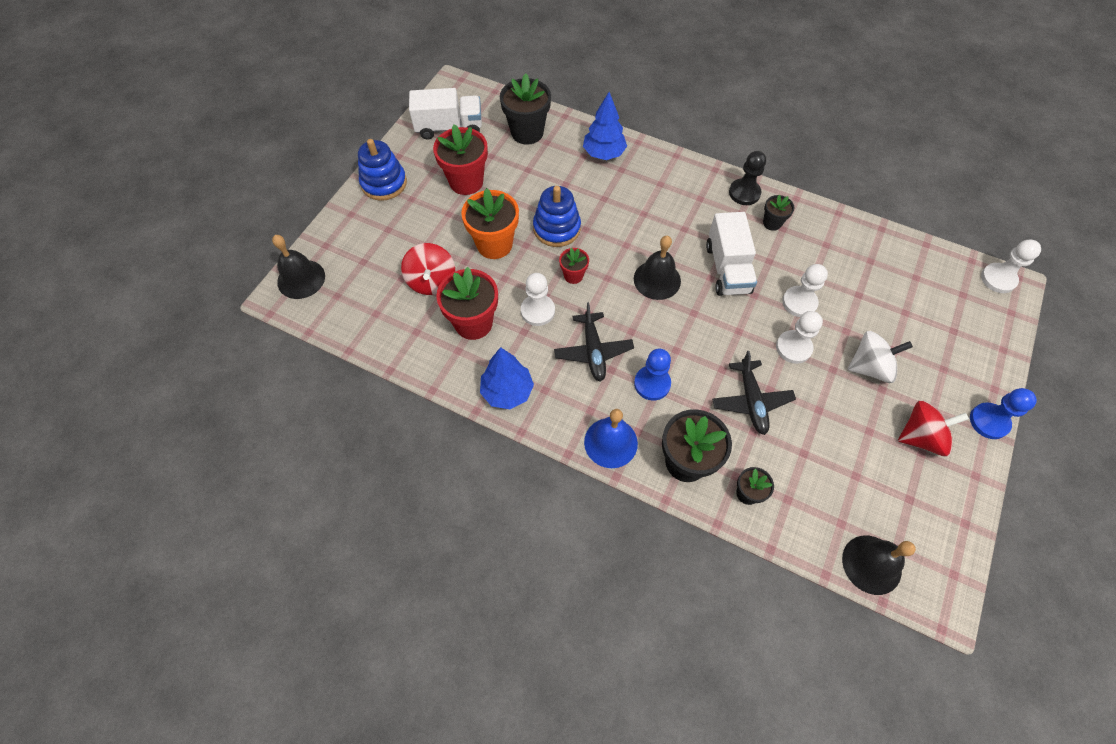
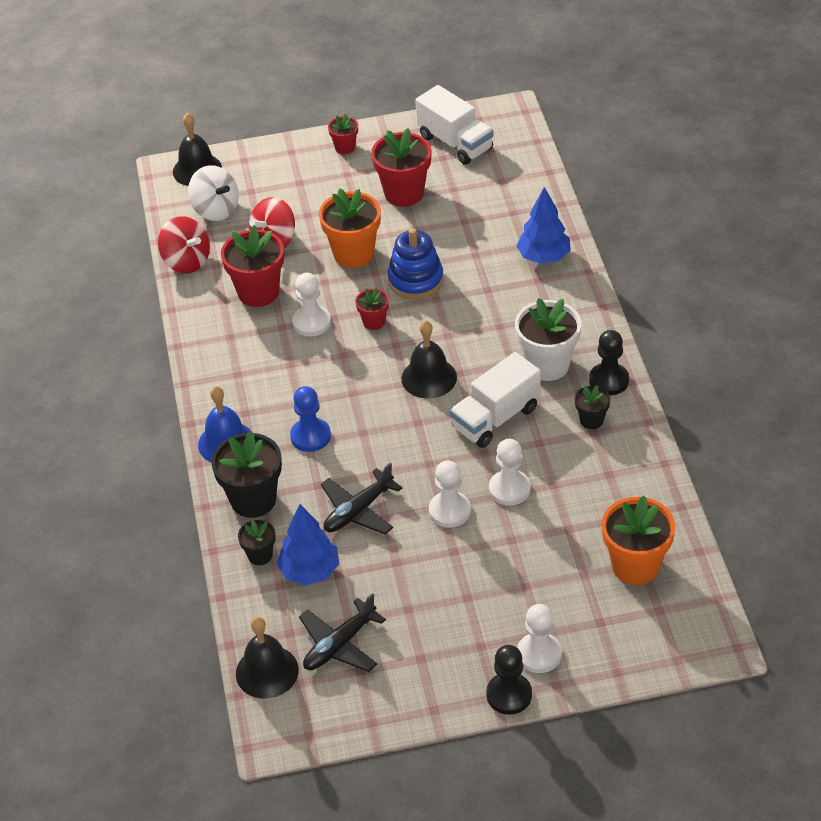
camera: 55 degrees right, 15 degrees down
blue stacking toy [358,139,407,201] -> red flower pot [328,114,358,154]
blue tree [480,347,534,409] -> blue tree moved to [277,504,339,585]
black flower pot [500,73,551,145] -> none
black plane [554,302,634,382] -> black plane moved to [299,593,386,672]
white spinning top [847,331,913,383] -> white spinning top moved to [188,165,239,221]
red spinning top [898,400,969,457] -> red spinning top moved to [158,216,210,273]
blue pawn [970,388,1037,439] -> black pawn [486,645,532,715]
white pawn [981,240,1041,293] -> white pawn moved to [517,604,562,673]
none -> white flower pot [515,298,581,381]
none -> orange flower pot [602,496,676,585]

